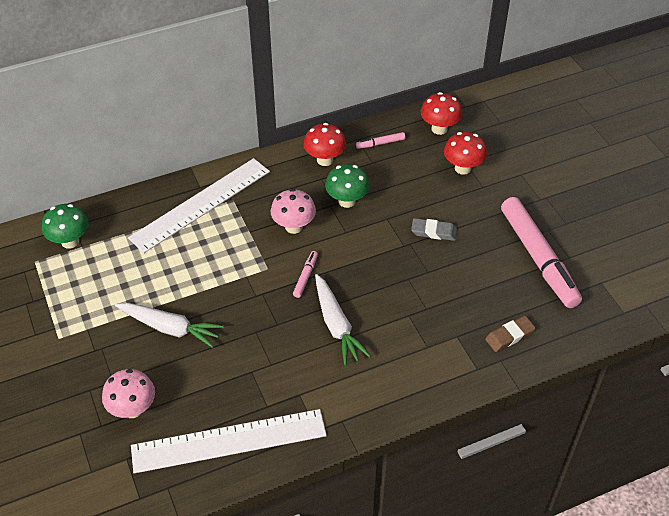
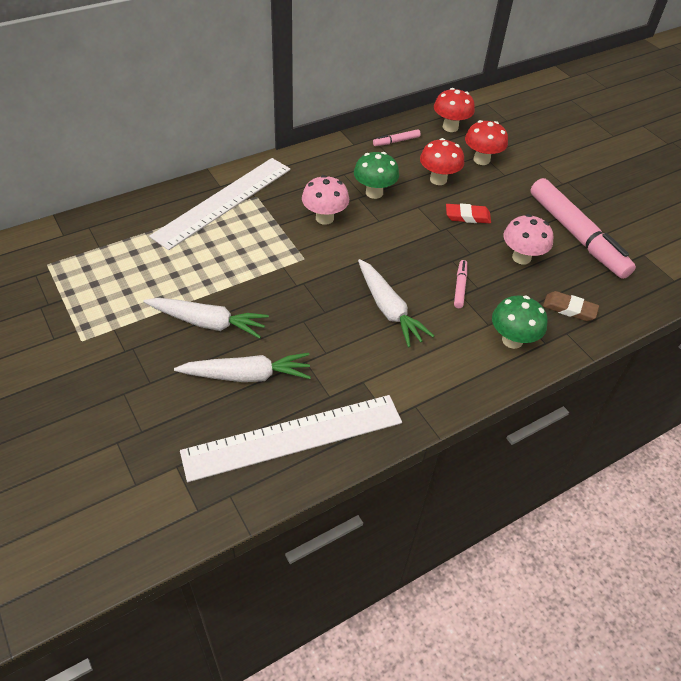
camera: 10 degrees left, 0 degrees up
green mushroom [42,204,88,248] -> green mushroom moved to [492,295,548,349]
pink mushroom [102,369,155,418] -> pink mushroom moved to [503,214,553,265]
pink marker [293,251,318,298] -> pink marker moved to [454,260,467,308]
red mushroom [303,123,346,166] -> red mushroom moved to [420,138,464,185]
grey eraser [411,218,457,241] -> red eraser [446,204,491,223]
brown eraser [485,316,536,352] -> brown eraser turned 60 degrees clockwise [543,291,599,321]
none -> white carrot [174,353,311,382]

